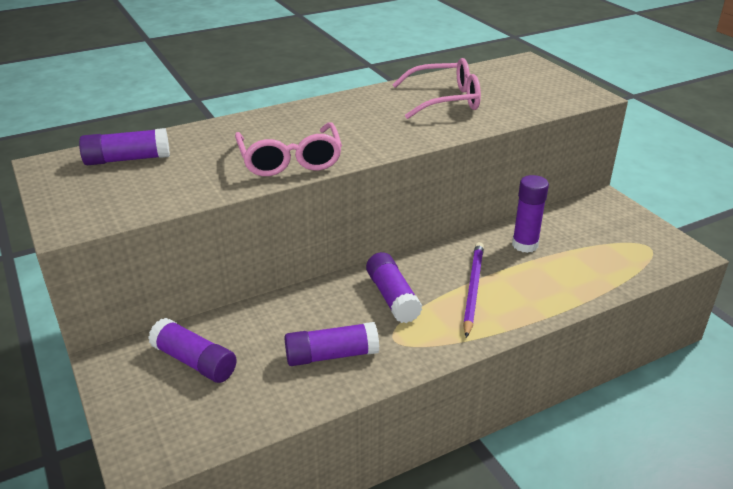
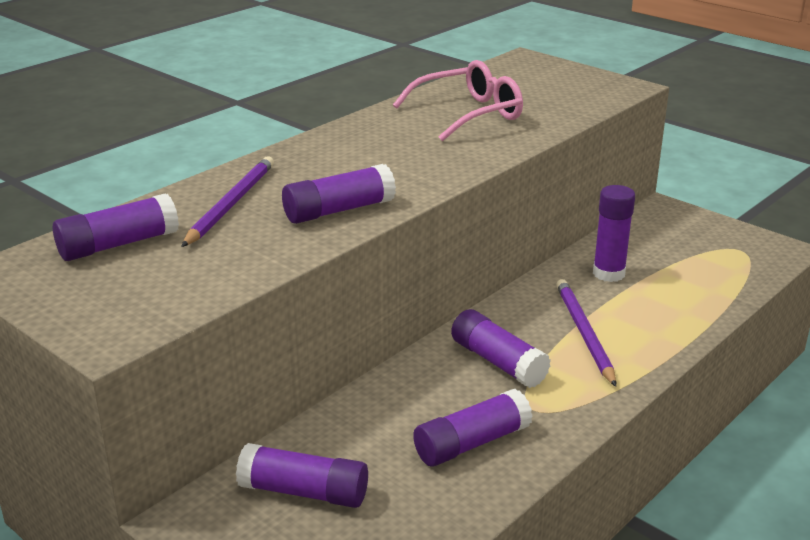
camera: 20 degrees left, 5 degrees down
pink glasses [235,122,342,176] -> purple glue stick [282,164,396,224]
none -> purple pencil [181,156,274,247]

